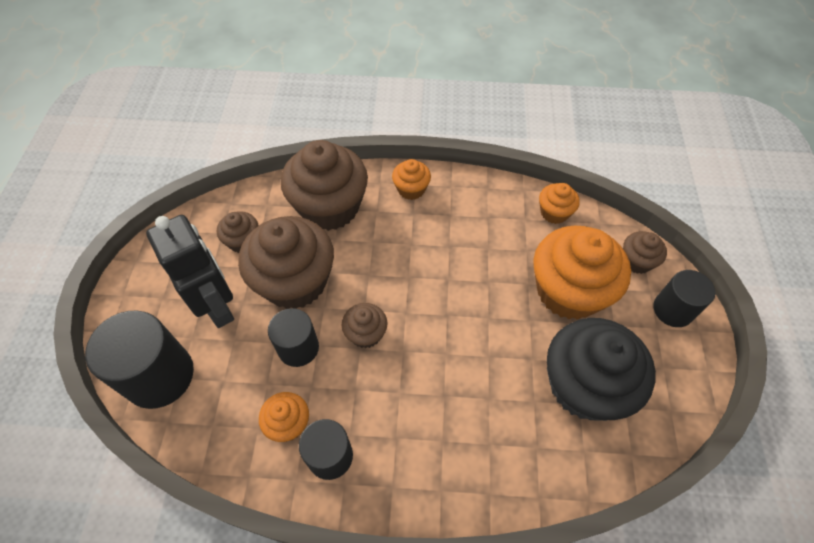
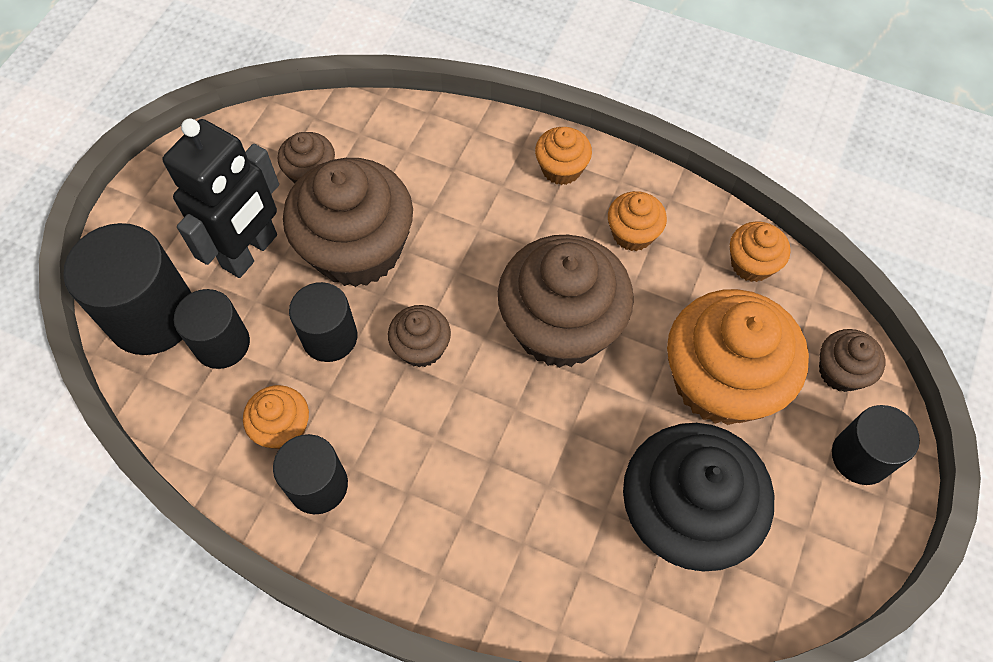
camera: 20 degrees right, 5 degrees up
black robot [146,215,234,328] -> black robot turned 45 degrees clockwise [162,118,279,278]
brown cupcake [281,140,368,231] -> brown cupcake moved to [498,235,634,368]
none -> black cylinder [174,289,250,369]
none -> orange cupcake [608,191,667,251]

